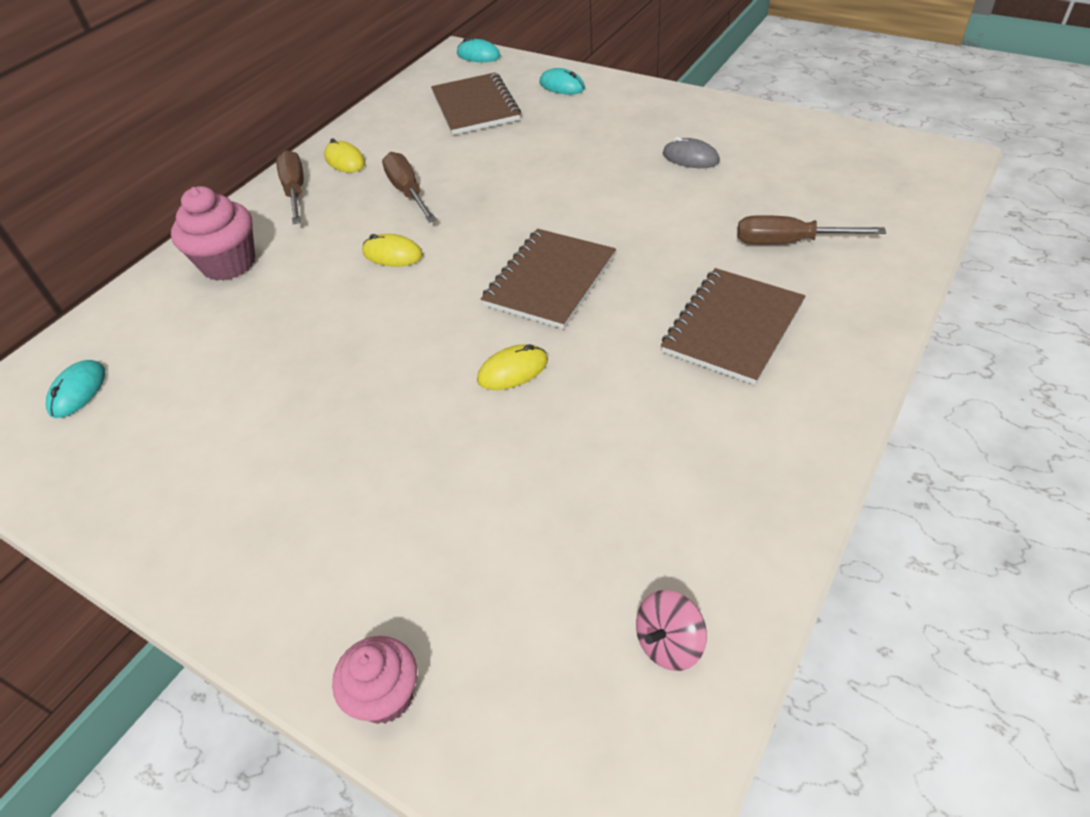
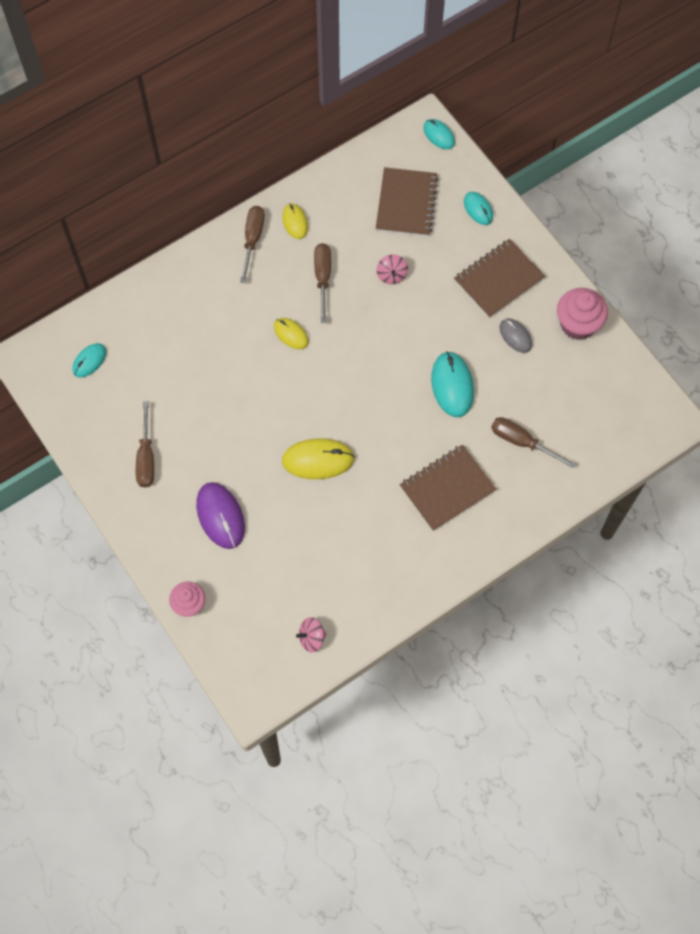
camera: 20 degrees right, 20 degrees up
pink cupcake [171,186,255,281] -> pink cupcake moved to [557,288,608,340]
yellow mouse [477,344,548,390] -> yellow mouse [282,438,355,479], size x1.66
brown notebook [481,229,616,329] -> brown notebook moved to [454,239,545,318]
none -> brown screwdriver [136,401,154,488]
none -> purple mouse [196,482,245,549]
none -> pink spinning top [377,255,408,284]
none -> turquoise mouse [431,351,474,417]

